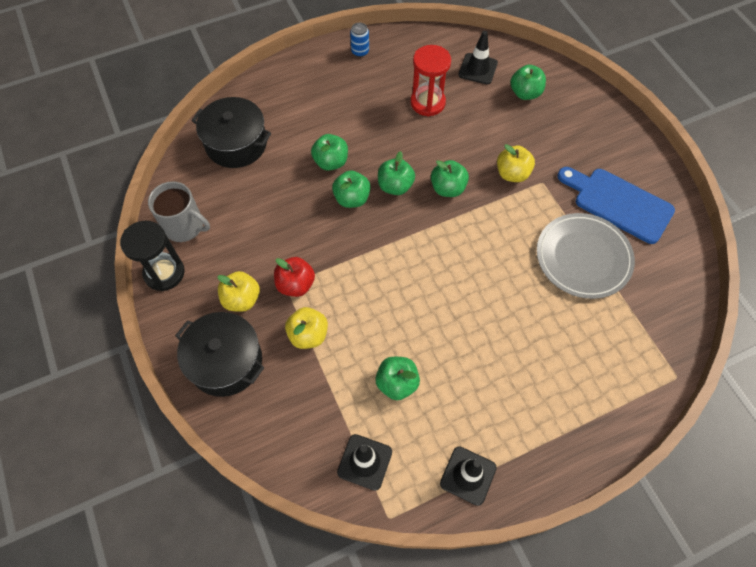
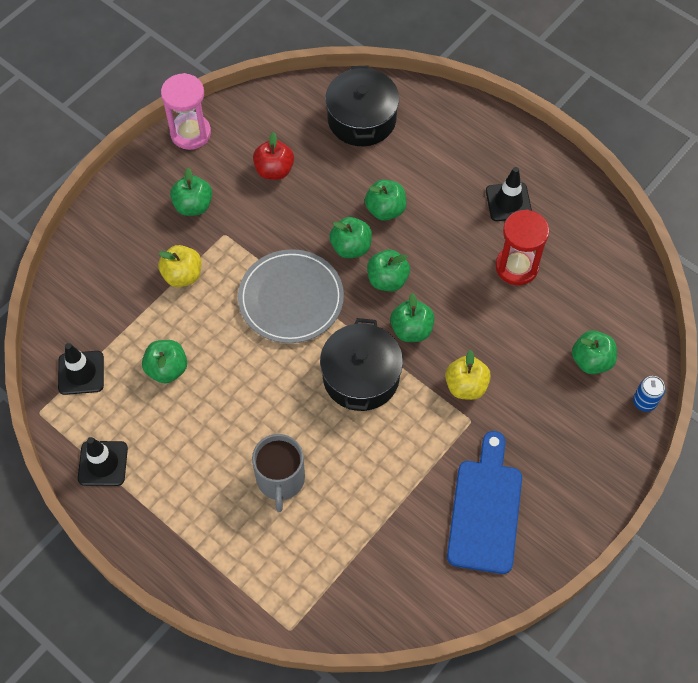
camera: 65 degrees right, 0 degrees up
black hourglass [120,221,185,291] -> pink hourglass [161,73,211,150]
grey mug [148,181,210,242] -> grey mug moved to [252,434,305,512]
black pot [175,312,264,397] -> black pot moved to [320,318,403,411]
yellow apple [217,271,260,312] -> green apple [170,168,212,216]
red apple [274,257,315,297] -> red apple moved to [253,132,294,180]
blue can [350,23,369,57] -> blue can moved to [633,376,665,412]
black traffic cone [459,31,498,85] -> black traffic cone moved to [486,167,532,221]
grey plate [537,213,635,299] -> grey plate moved to [238,249,344,343]

